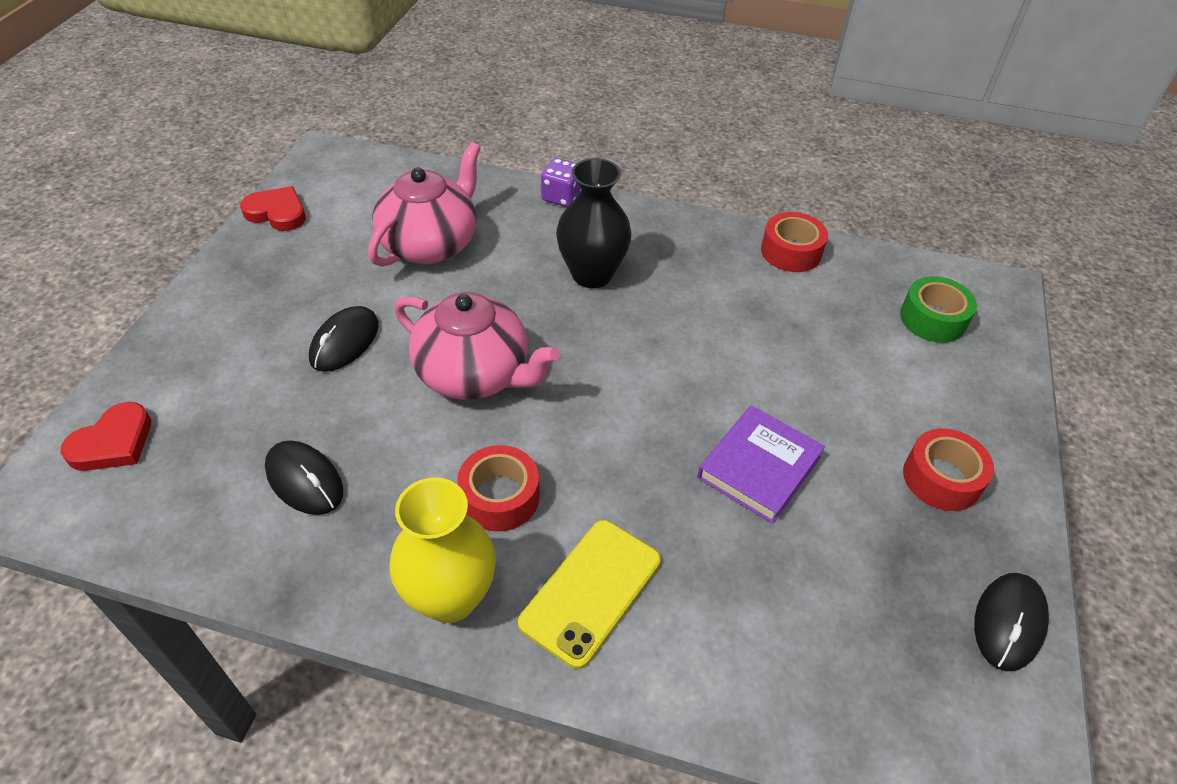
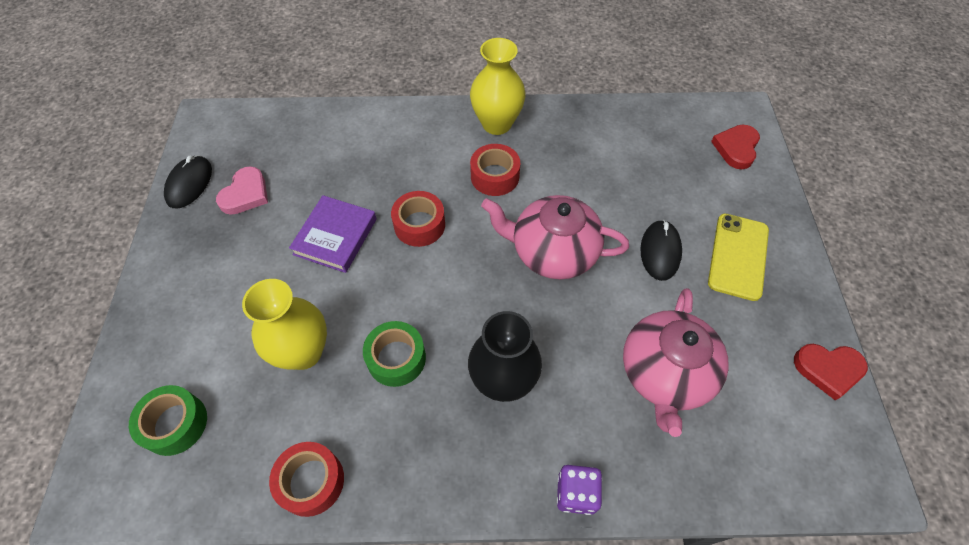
camera: 165 degrees right, 10 degrees up
black mouse [265,440,343,515] -> none
yellow phone [518,520,661,669] -> yellow phone moved to [708,213,769,301]
red tape [903,428,994,511] -> red tape moved to [391,191,445,247]
none -> pink heart [216,166,268,215]
none -> yellow vase [242,279,327,370]
none -> green tape [363,321,426,387]

